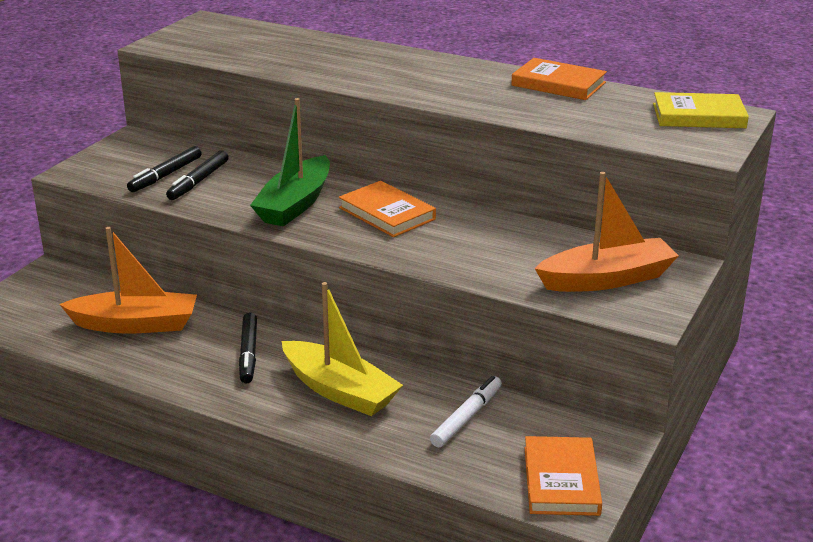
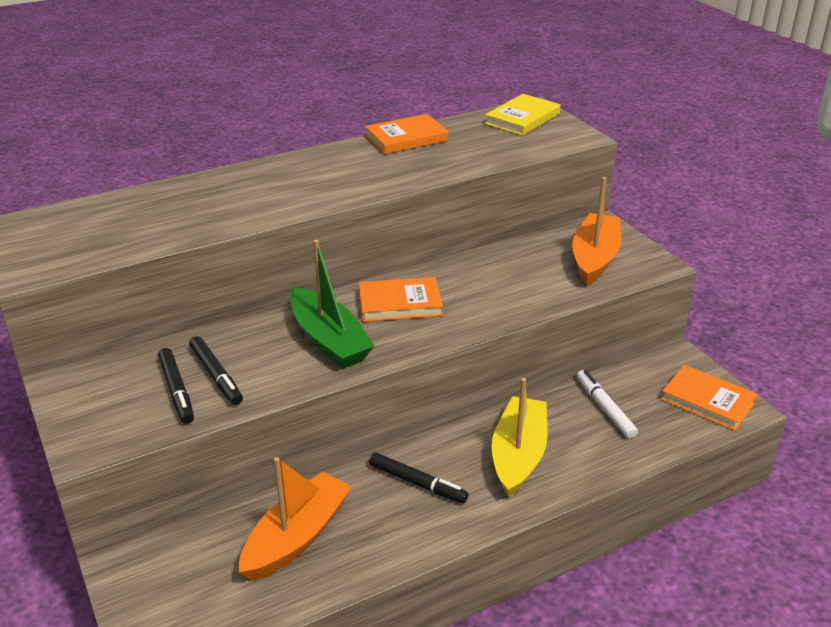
camera: 55 degrees left, 5 degrees up
yellow boat [282,282,403,416] -> yellow boat turned 60 degrees counterclockwise [492,378,548,497]

